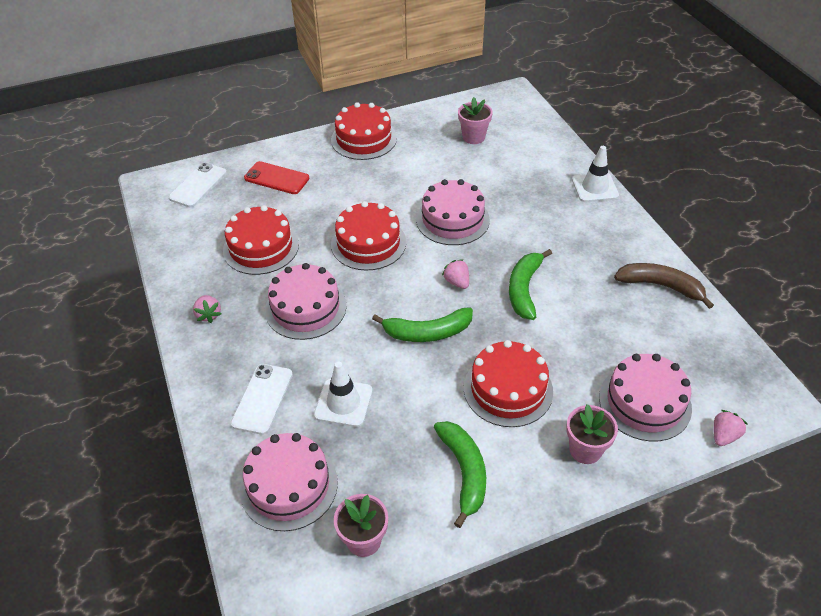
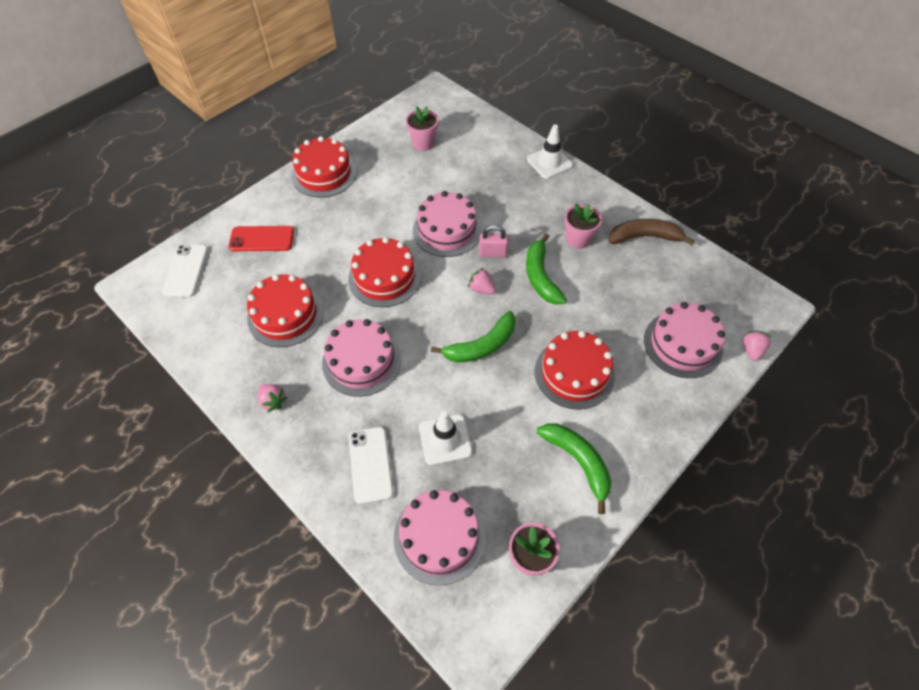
camera: 25 degrees left, 10 degrees up
pink flower pot [566,404,618,464] -> pink flower pot moved to [564,203,602,249]
none -> pink padlock [479,225,508,257]

